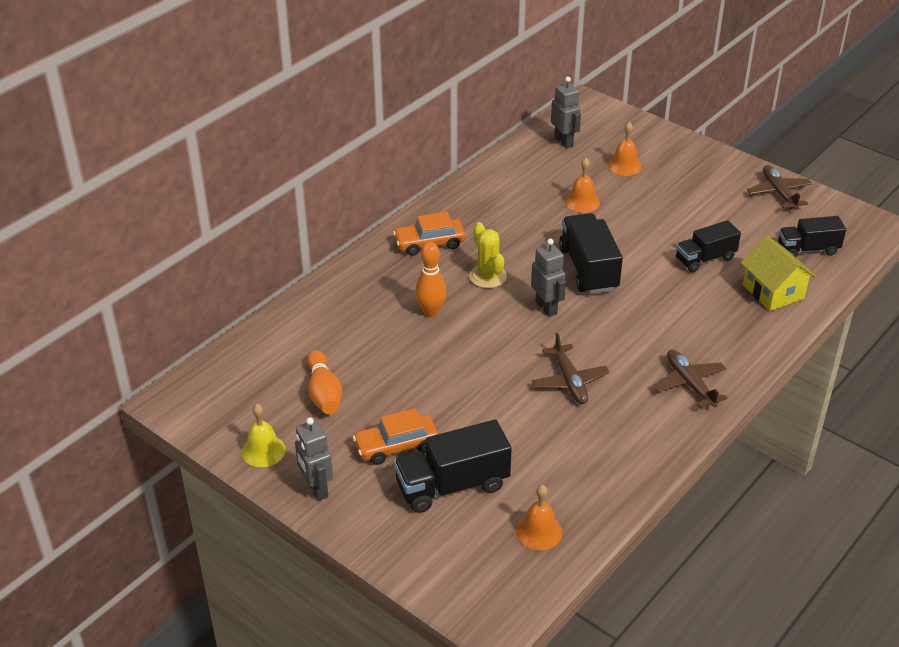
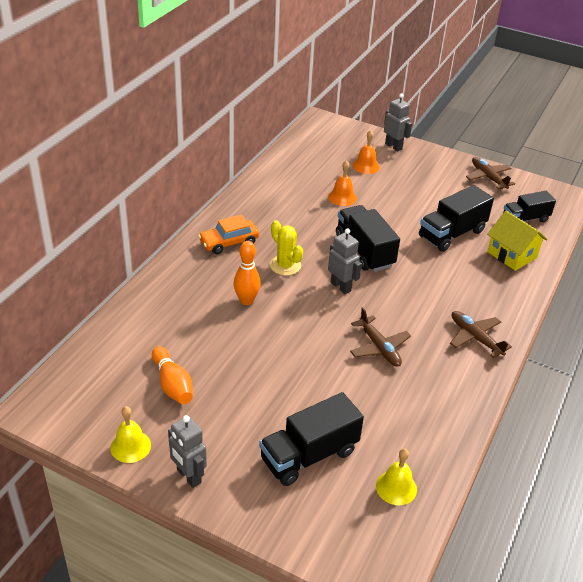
camera: 15 degrees left, 0 degrees up
orange car [353,408,438,465] -> none
orange bell [516,485,562,550] -> yellow bell [376,448,417,505]
grey robot [551,77,581,148] -> grey robot moved to [384,93,412,152]
black truck [676,220,741,272] -> black truck [419,185,494,252], size x1.50

